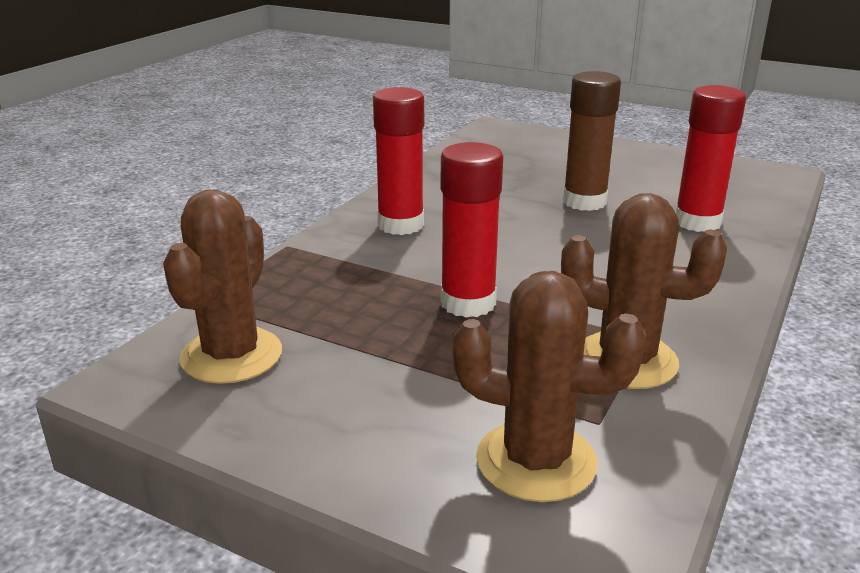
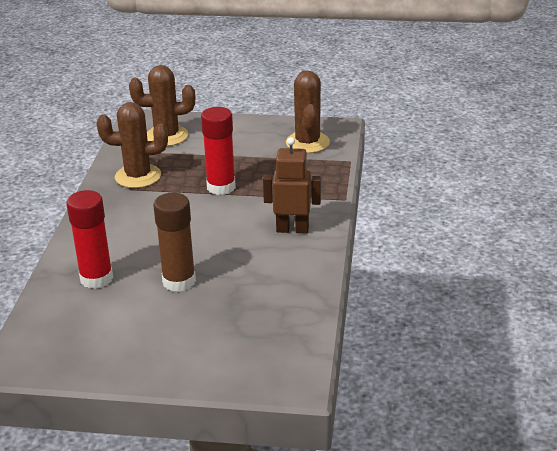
camera: 160 degrees right, 5 degrees up
red glue stick [373,87,424,235] -> brown robot [263,137,321,234]

